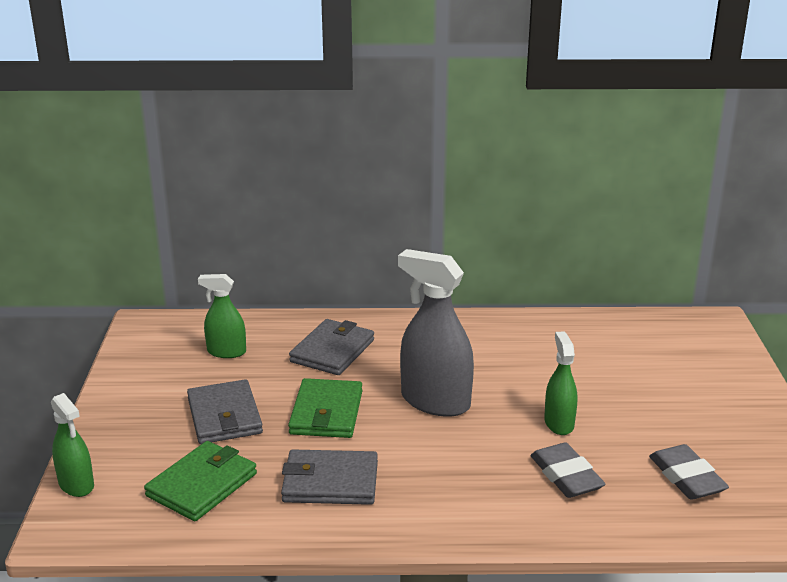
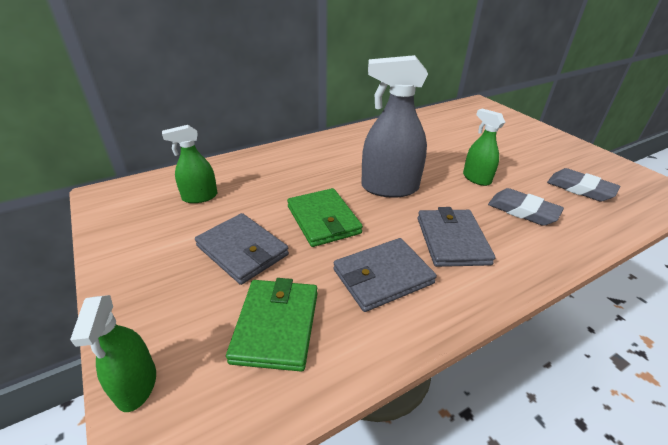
camera: 30 degrees left, 10 degrees up
green spray bottle [51,393,94,497] -> green spray bottle turned 60 degrees clockwise [70,295,156,412]
grey wallet [289,319,374,375] -> grey wallet moved to [418,207,495,267]

